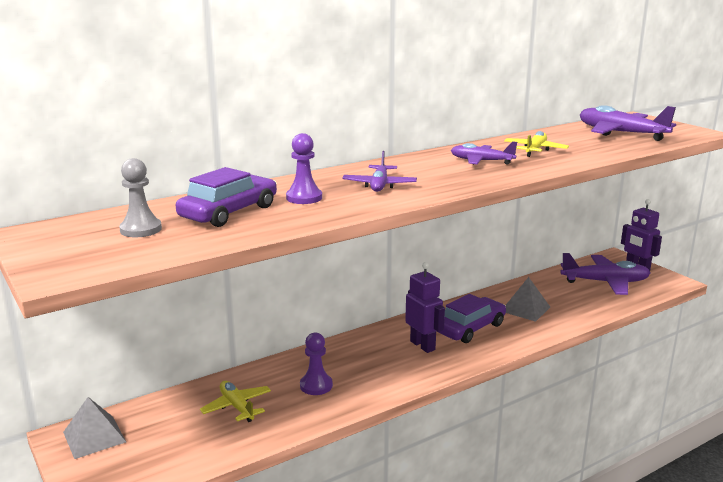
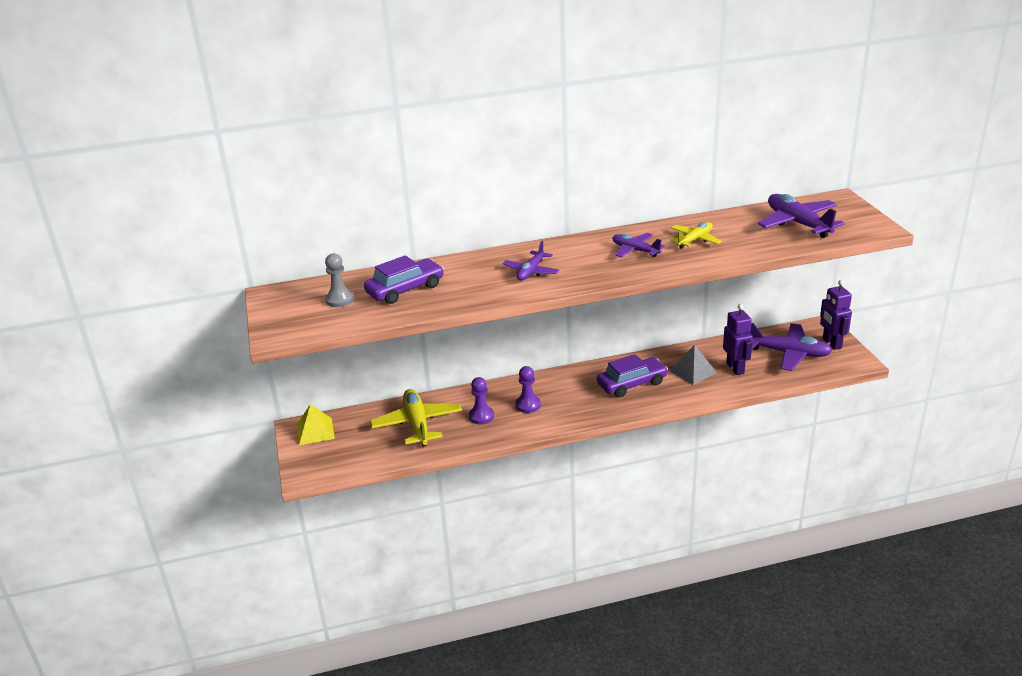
camera: 20 degrees right, 10 degrees up
grey pyramid [63,397,126,459] -> yellow pyramid [297,404,335,445]
yellow plane [200,381,271,422] -> yellow plane [370,389,462,447], size x1.66
purple pawn [286,133,322,204] -> purple pawn moved to [515,366,541,413]
purple robot [405,262,445,353] -> purple robot moved to [723,304,753,375]

